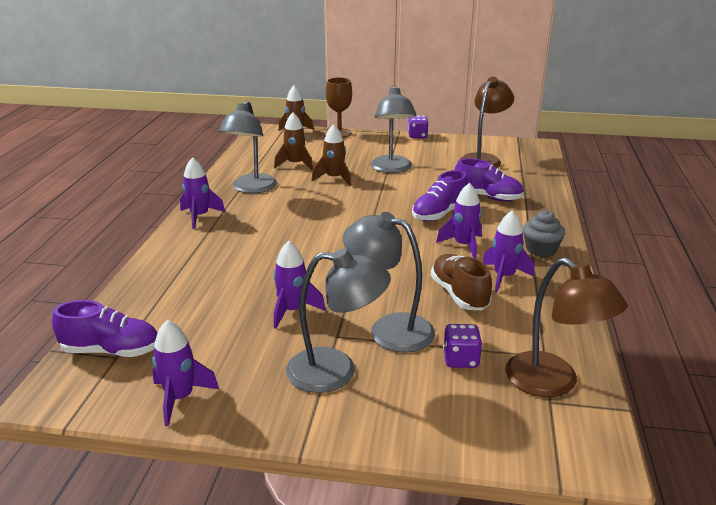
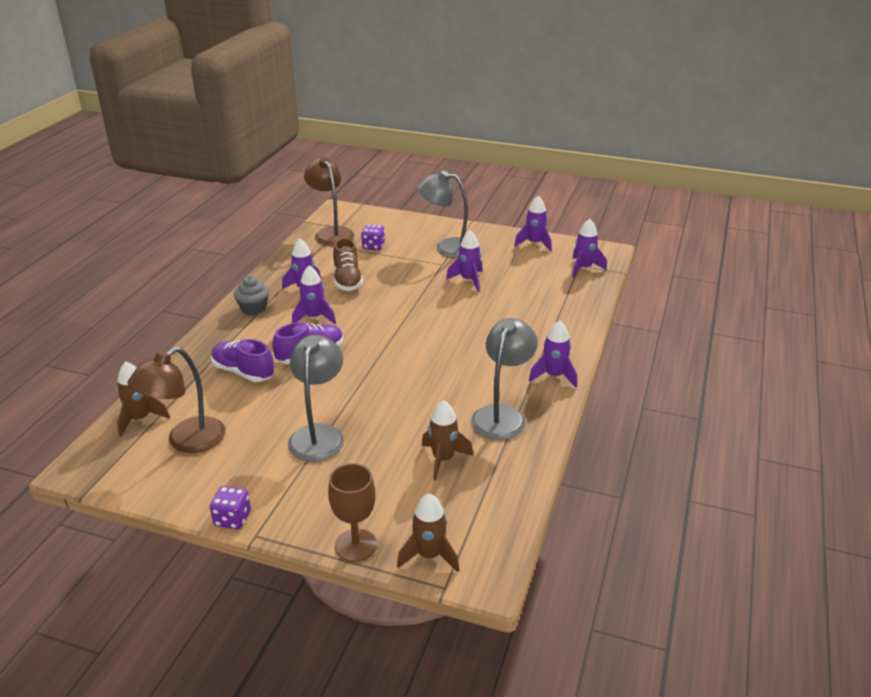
camera: 170 degrees left, 5 degrees up
purple shoe [52,300,157,357] -> purple rocket [572,219,607,278]
brown rocket [311,124,351,186] -> brown rocket moved to [117,362,170,437]
grey lamp [343,212,435,353] -> none

